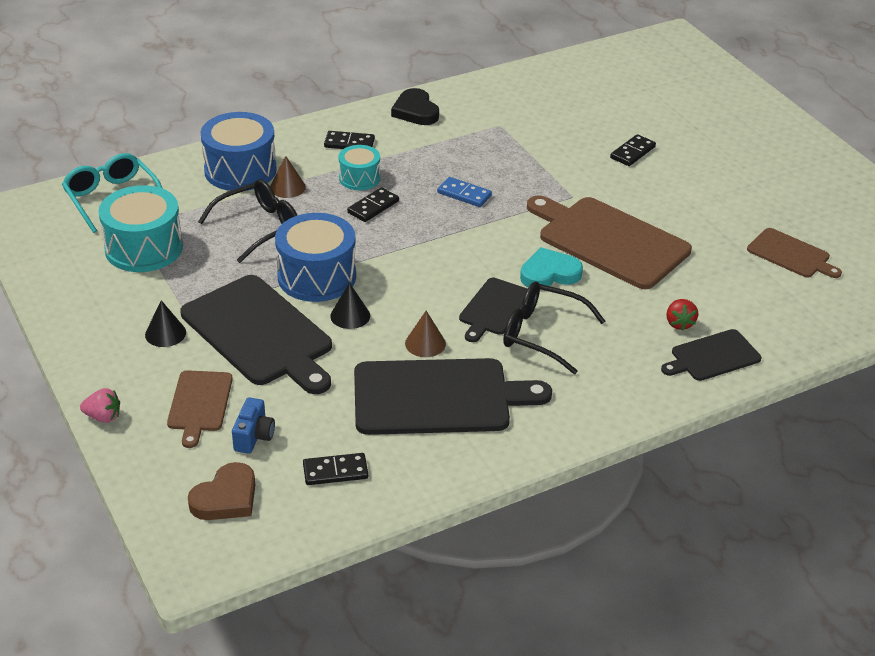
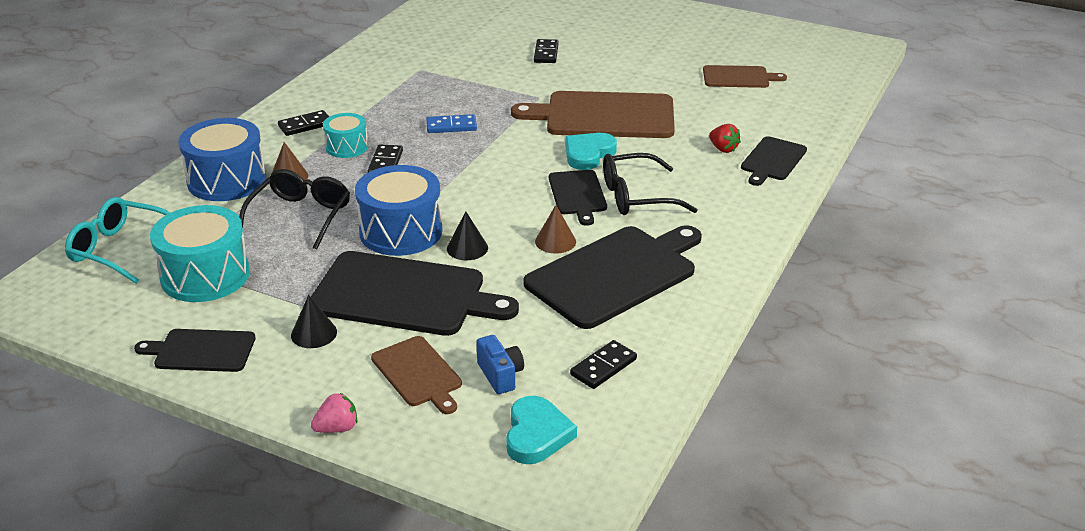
camera: 35 degrees left, 5 degrees down
brown heart [188,462,255,520] -> turquoise heart [506,396,577,464]
black heart [391,88,439,125] -> none
none -> black cutting board [134,329,256,372]

